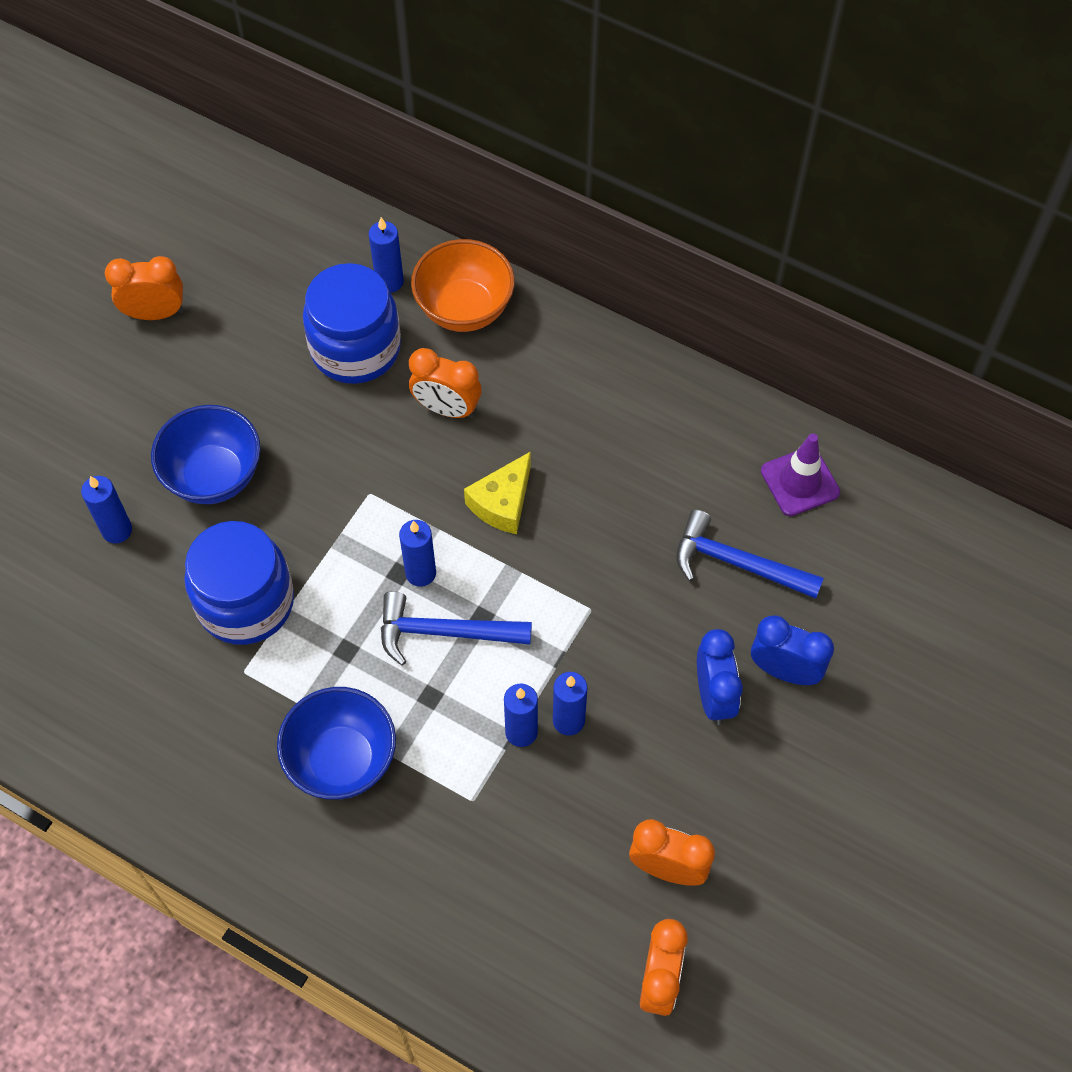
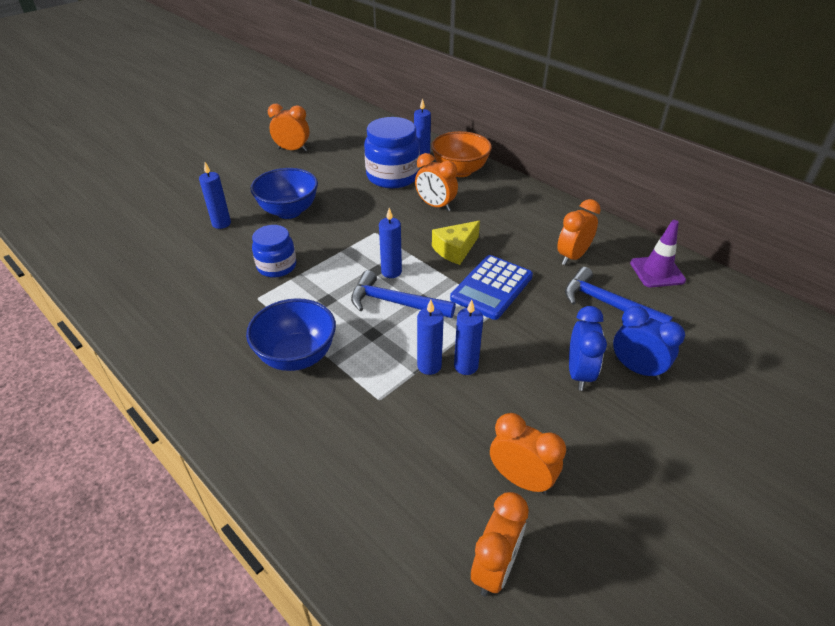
camera: 15 degrees right, 20 degrees down
blue jar [184,521,294,645] -> blue jar [252,225,296,278], size x0.62
none -> blue calculator [450,255,533,320]
none -> orange clock [557,199,601,265]

